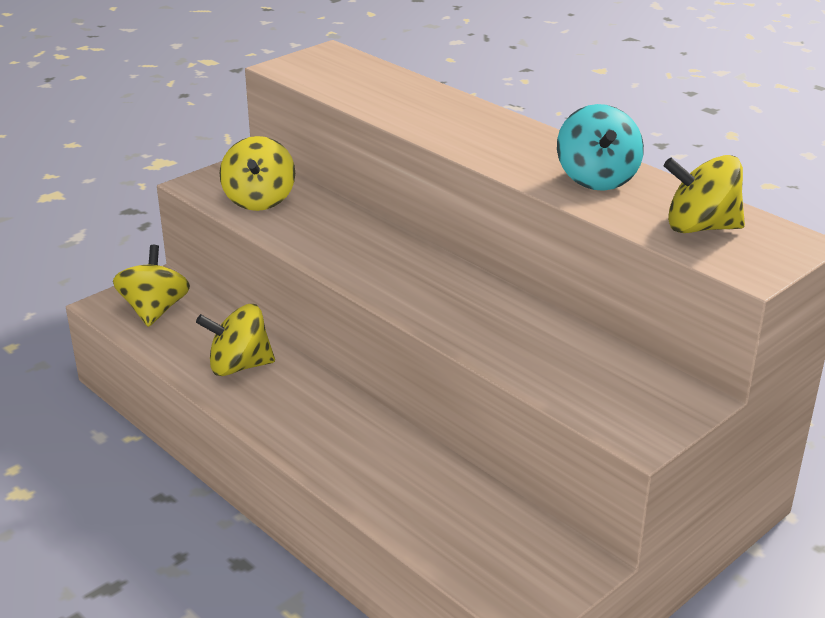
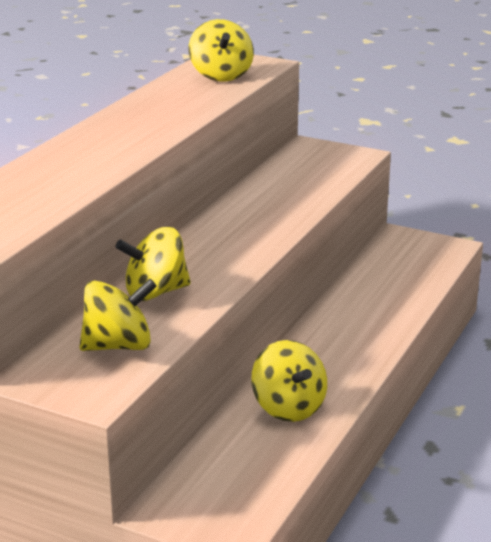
camera: 110 degrees left, 5 degrees down
yellow spinning top [113,245,190,327] -> yellow spinning top moved to [115,227,191,301]
turquoise spinning top [557,104,644,191] -> none

